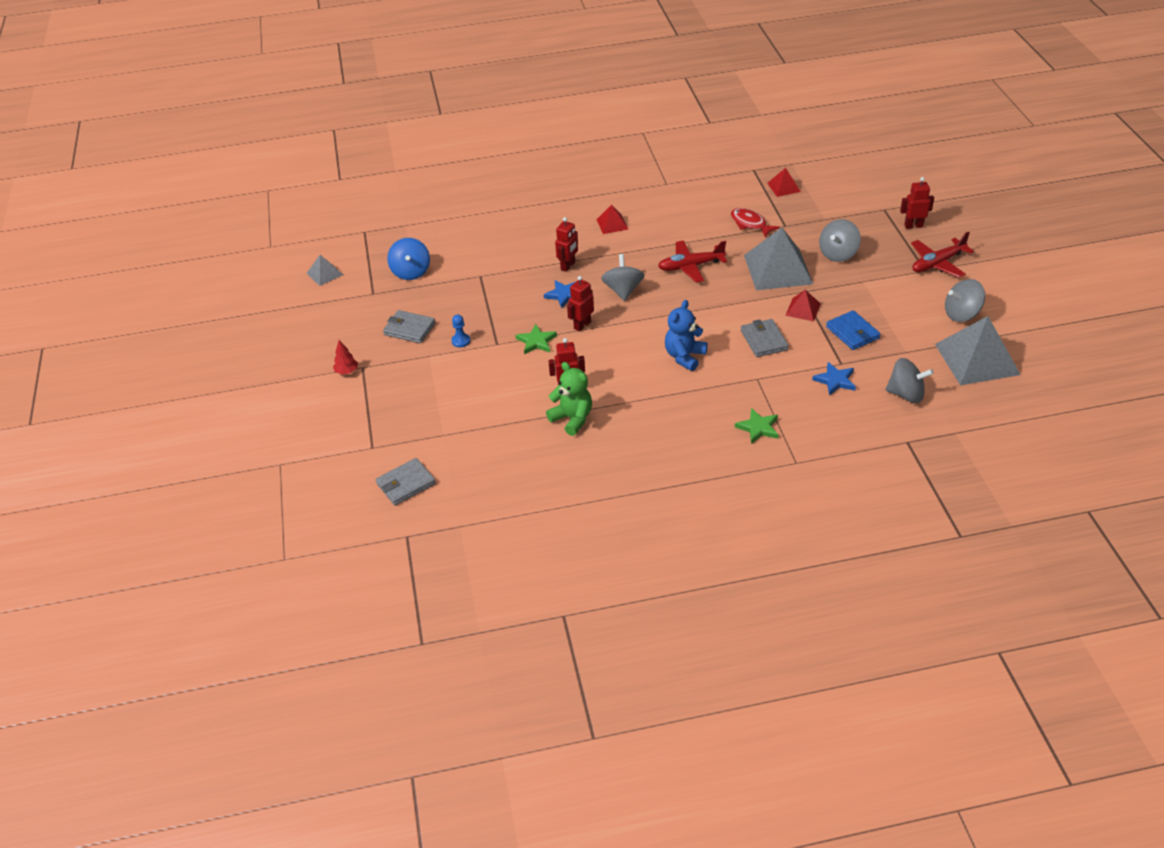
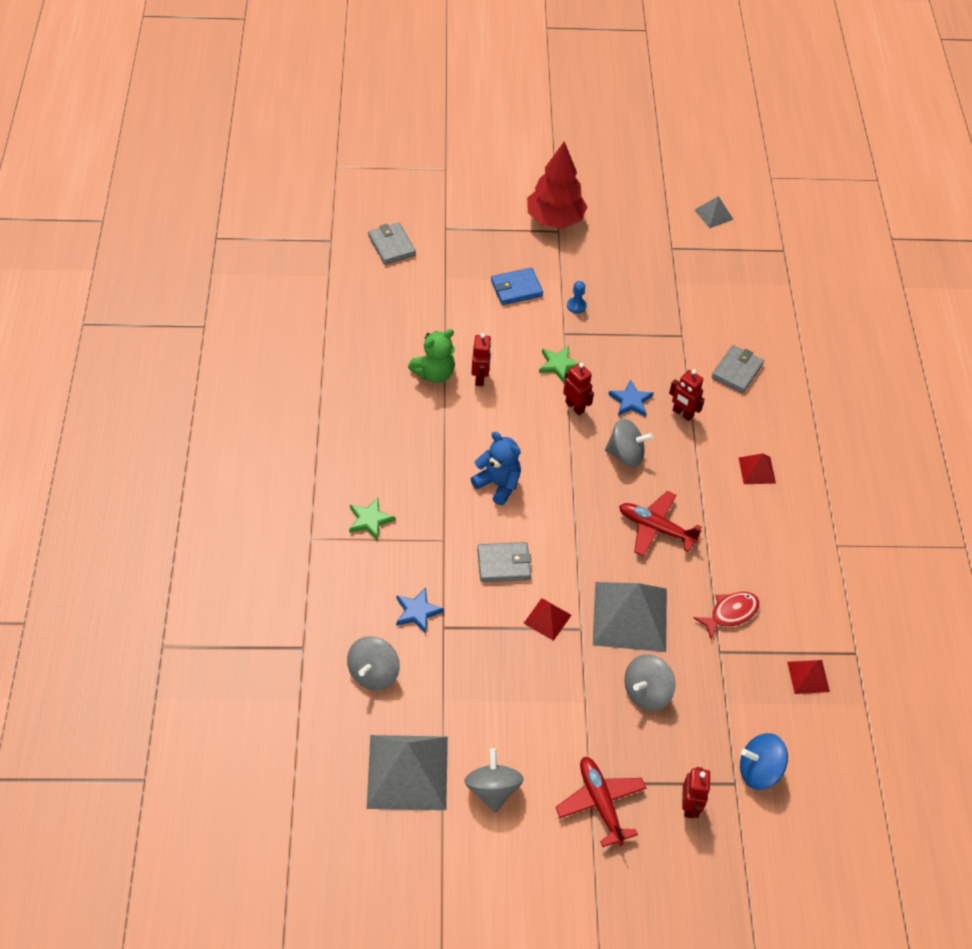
camera: 95 degrees right, 10 degrees up
red tree [333,340,358,375] -> red tree [527,141,587,228], size x2.48
grey wallet [383,310,435,343] -> grey wallet moved to [711,345,764,393]
blue spinning top [387,238,430,280] -> blue spinning top moved to [740,733,788,790]
red plane [658,241,727,283] -> red plane turned 60 degrees counterclockwise [619,491,702,556]
grey spinning top [819,219,861,262] -> grey spinning top turned 90 degrees counterclockwise [624,654,676,711]
blue wallet [826,310,880,350] -> blue wallet moved to [491,268,543,305]

